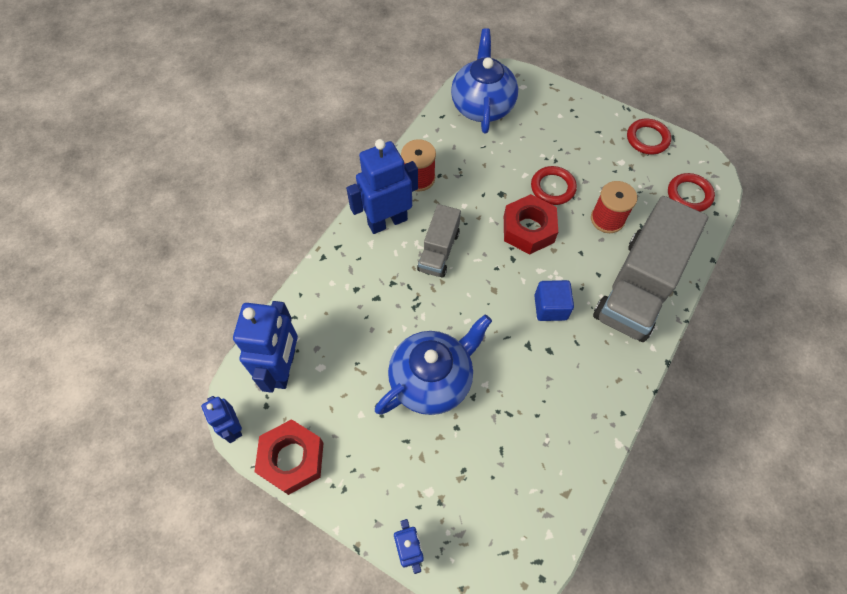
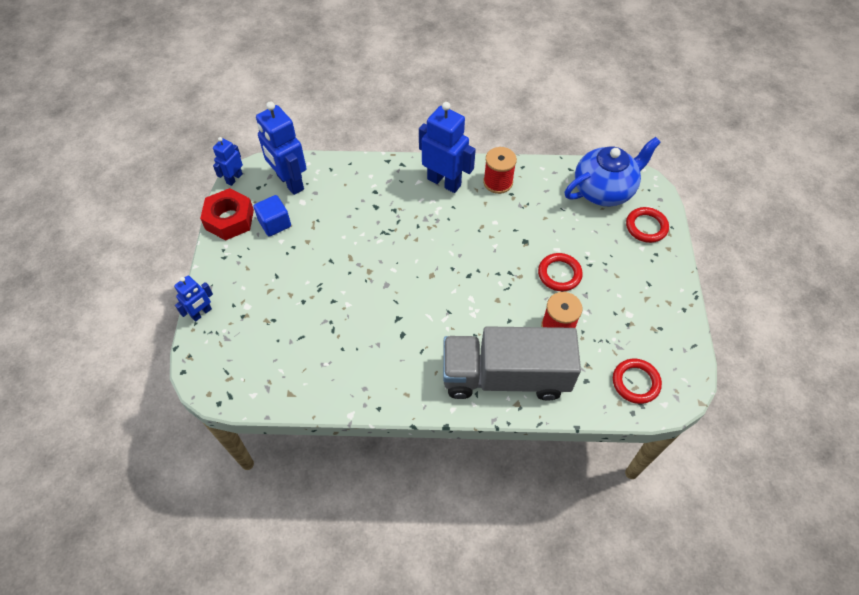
camera: 60 degrees right, 5 degrees down
blue robot [233,301,298,393] -> blue robot turned 75 degrees clockwise [256,102,306,195]
blue teapot [375,314,492,415] -> none
grey truck [417,204,461,278] -> none
red nut [504,194,558,255] -> none
blue cube [534,280,574,321] -> blue cube moved to [254,195,291,236]
red ring [627,119,671,155] -> red ring moved to [626,207,669,243]

